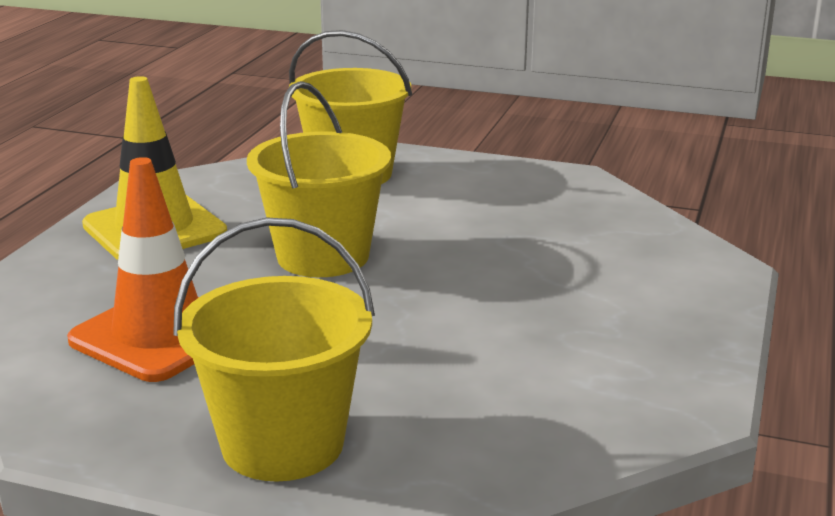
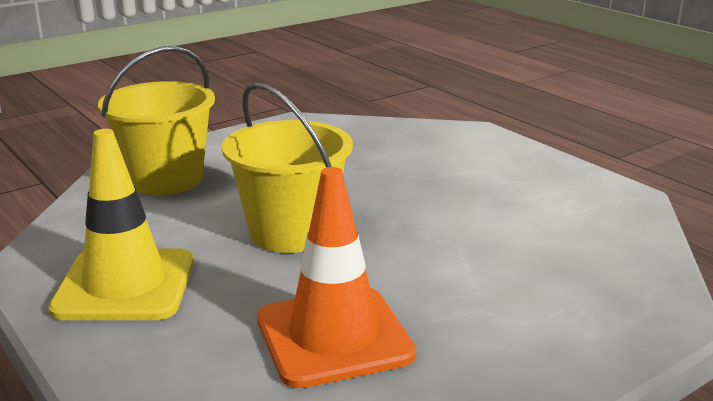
camera: 55 degrees left, 0 degrees up
yellow bucket [173,218,375,481] -> none

